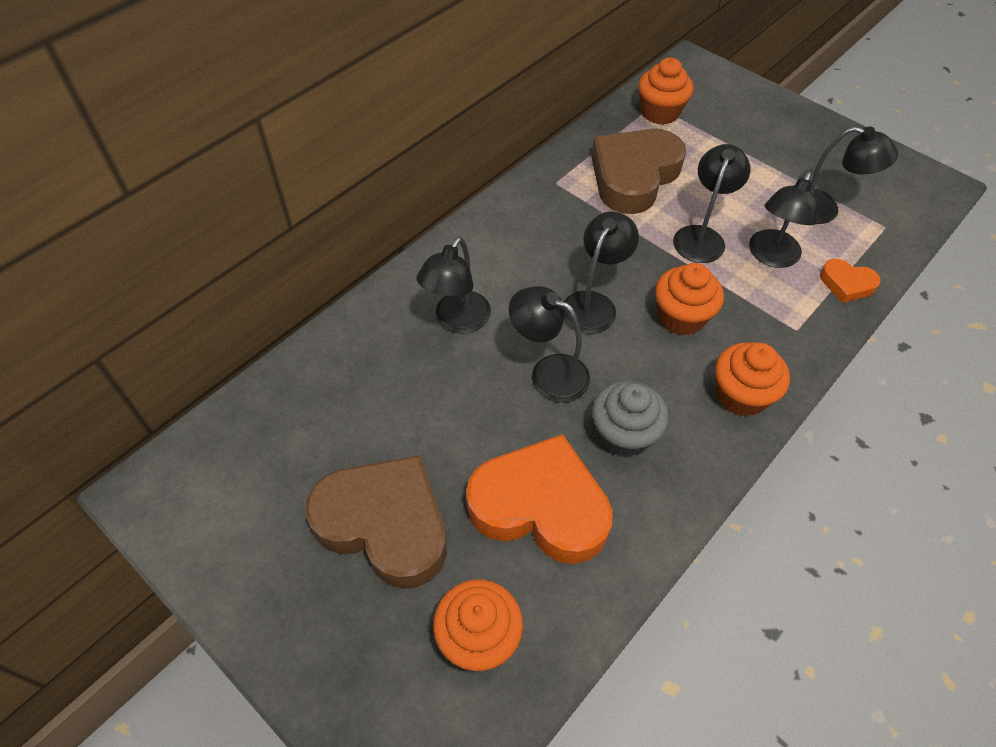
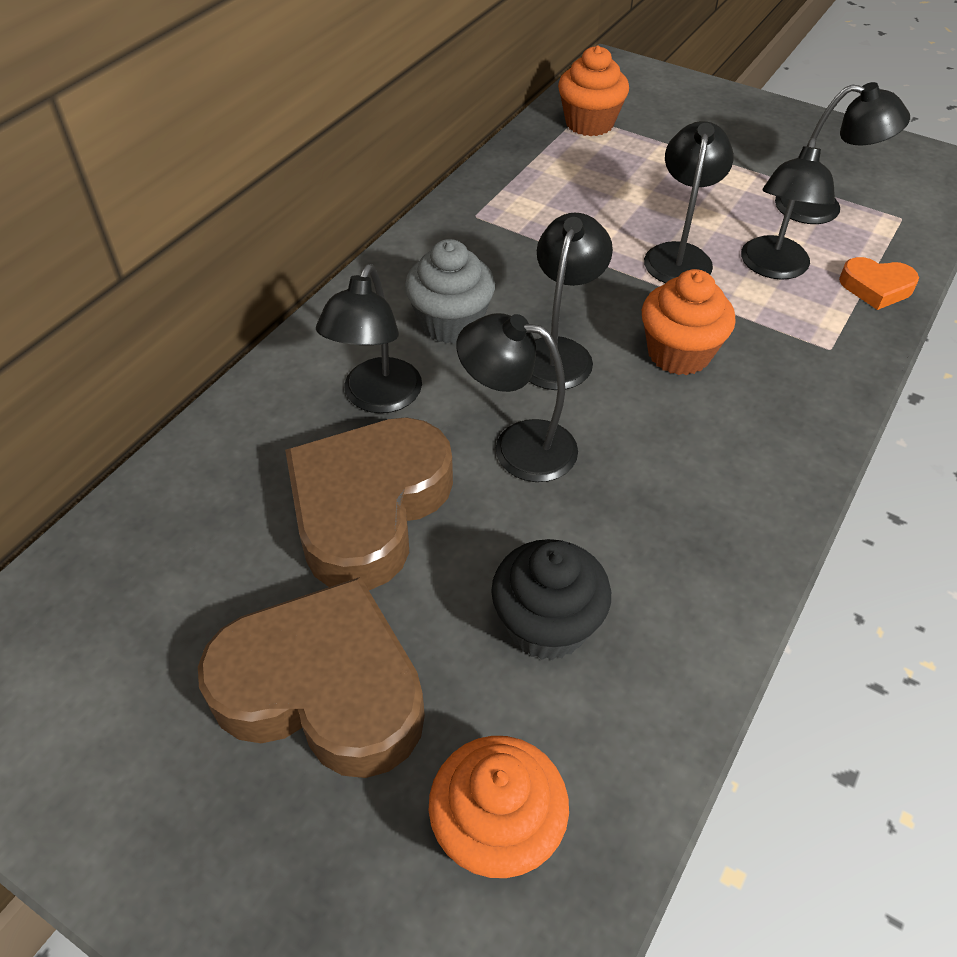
camera: 10 degrees left, 5 degrees down
orange heart [466,434,613,564] -> black cupcake [491,539,611,660]
brown heart [591,129,686,214] -> brown heart moved to [285,417,453,590]
grey cupcake [592,381,669,457] -> grey cupcake moved to [405,239,495,344]
orange cupcake [715,342,790,417] -> none

